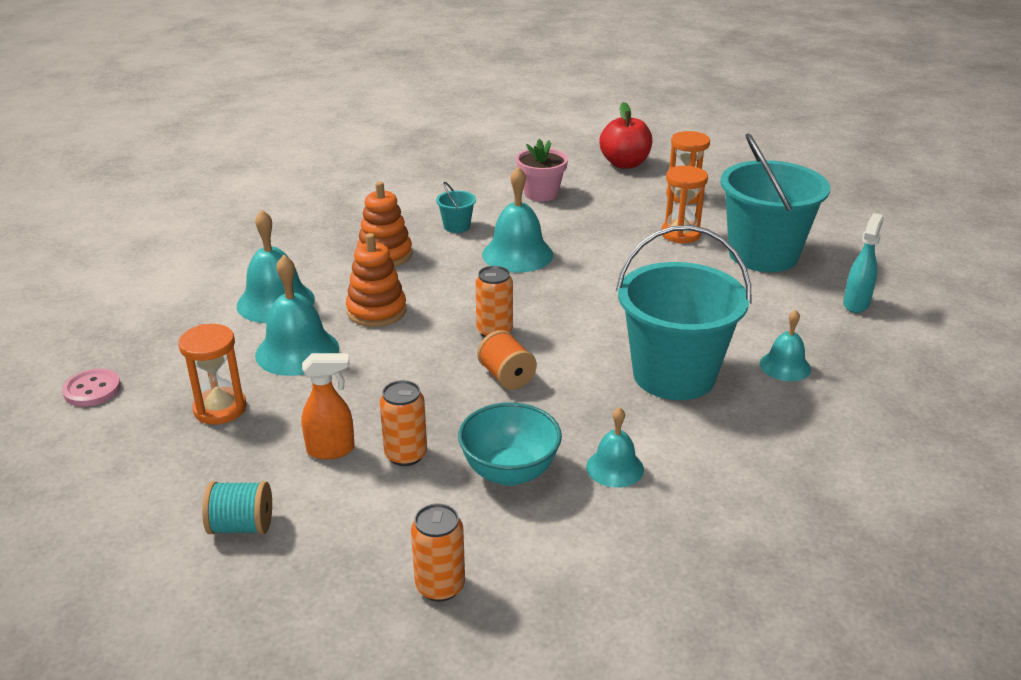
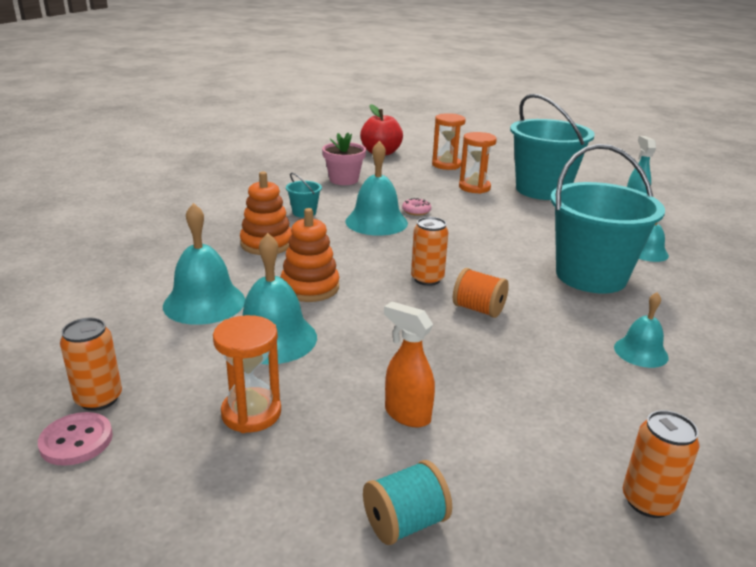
camera: 30 degrees left, 5 degrees down
orange spray bottle [301,353,355,459] -> orange spray bottle turned 105 degrees counterclockwise [384,301,435,427]
orange can [380,380,427,466] -> orange can moved to [60,318,122,411]
turquoise bowl [458,402,562,486] -> none
none -> pink donut [402,198,431,216]

